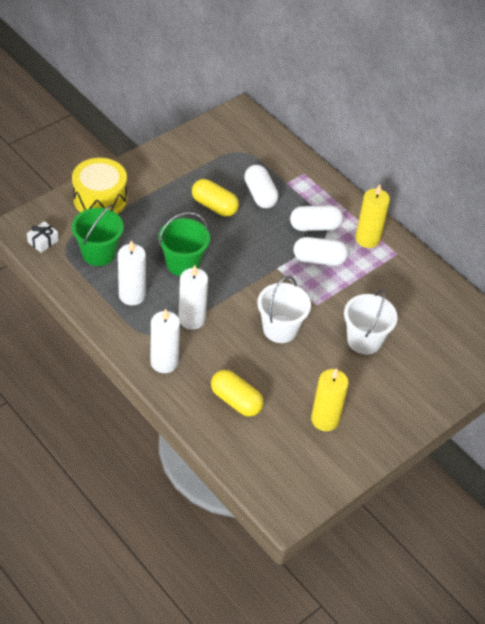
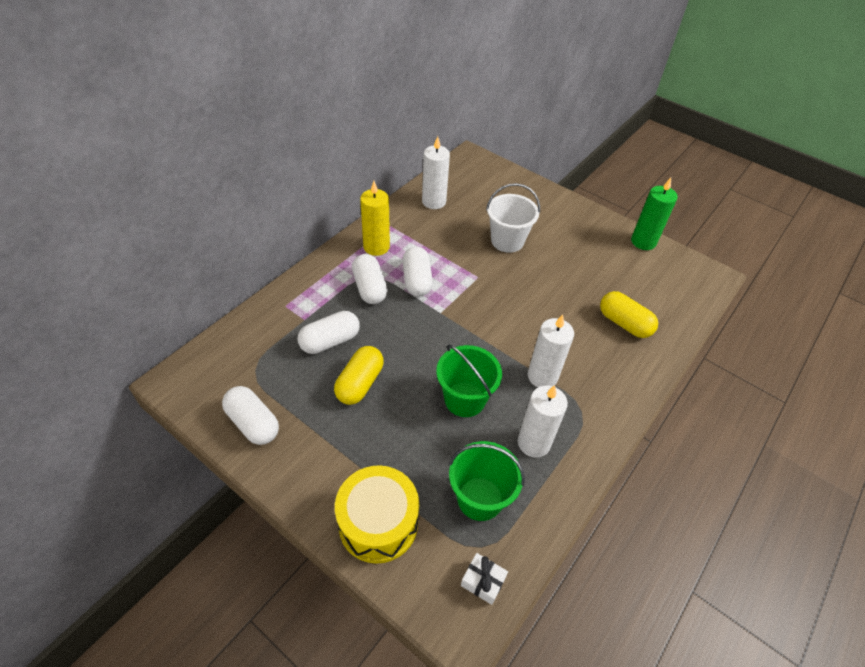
camera: 100 degrees left, 0 degrees up
white candle [151,309,180,373] -> white candle moved to [422,136,450,209]
yellow capsule [211,370,264,417] -> yellow capsule turned 75 degrees counterclockwise [600,291,658,338]
white bucket [257,276,311,343] -> none
yellow candle [311,368,349,431] -> none
none -> white capsule [222,386,279,445]
none -> green candle [631,178,678,250]

